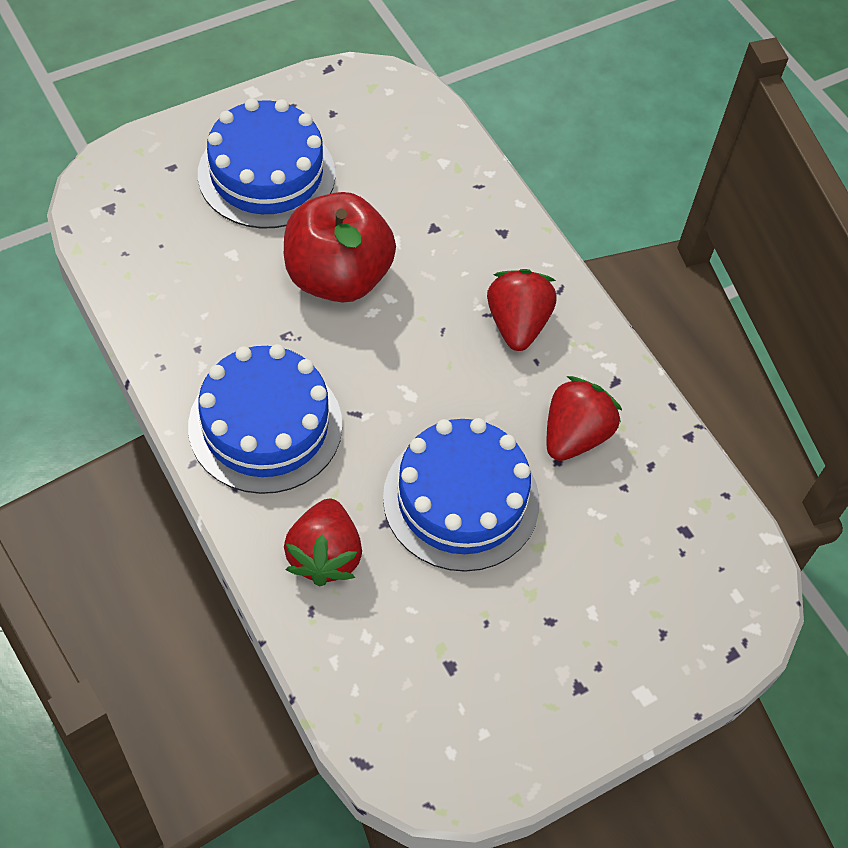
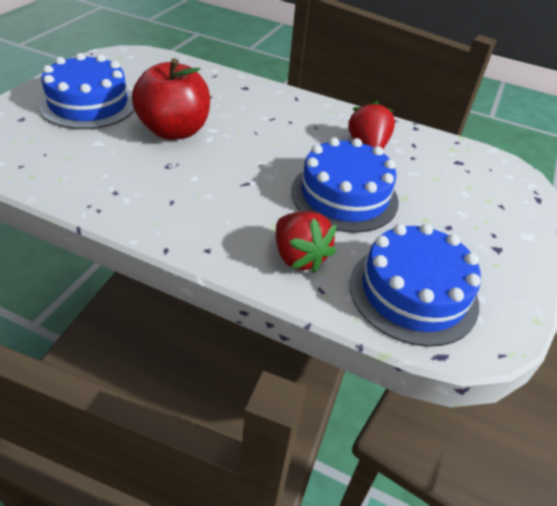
camera: 35 degrees left, 15 degrees down
blue cake [188,344,342,494] -> blue cake moved to [350,224,481,347]
red strawberry [487,269,557,351] -> none

